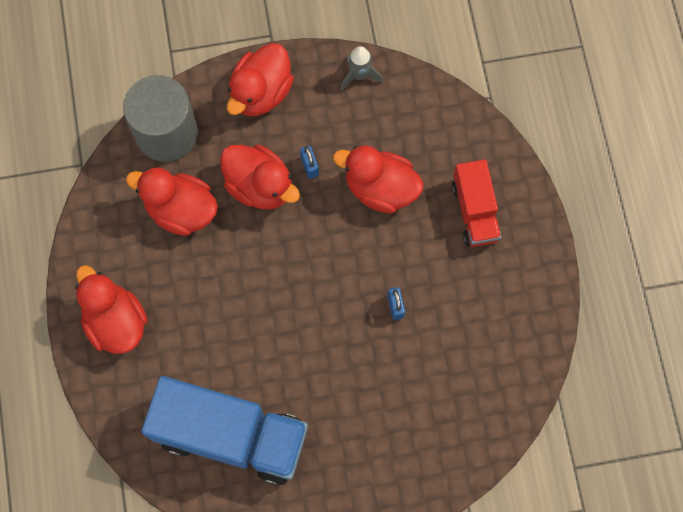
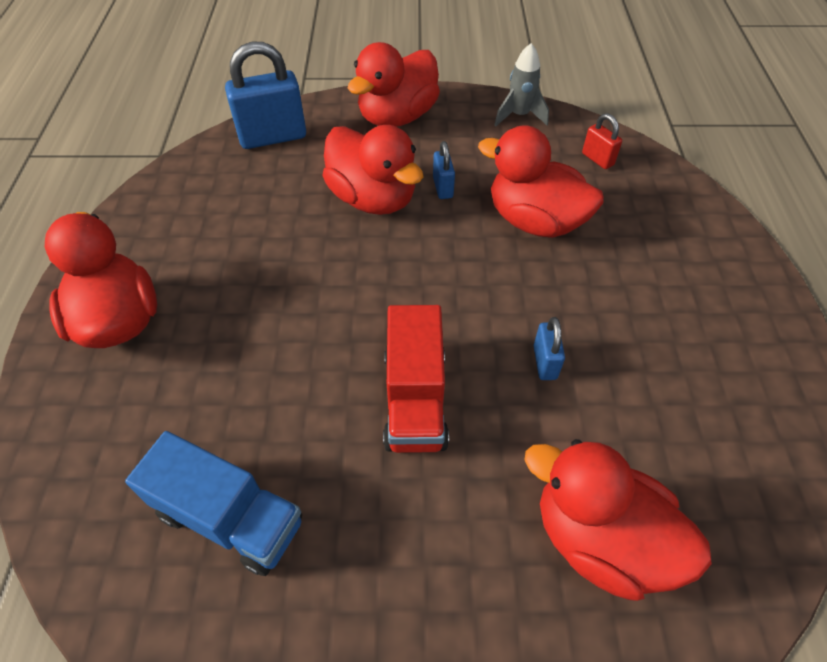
camera: 10 degrees right, 20 degrees down
grey cylinder [123,75,198,162] -> blue padlock [225,42,306,149]
red duck [126,168,218,236] -> red duck moved to [524,439,712,601]
blue truck [141,376,308,485] -> blue truck [125,431,302,576], size x0.56
red truck [452,159,501,247] -> red truck moved to [383,305,449,453]
none -> red padlock [582,113,622,169]

